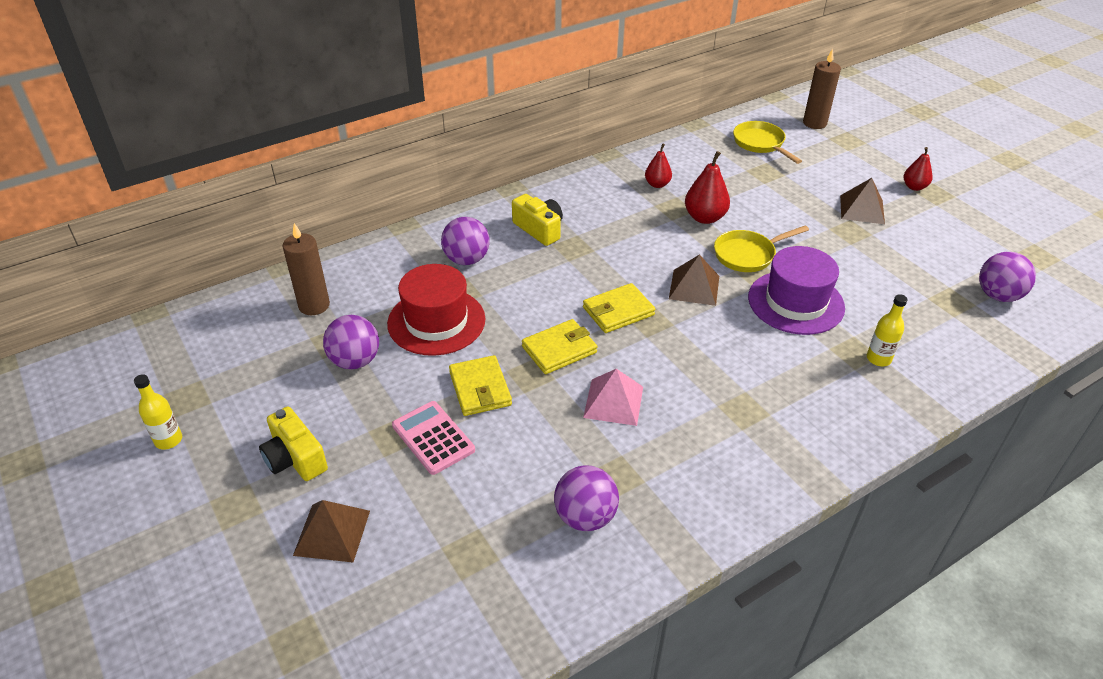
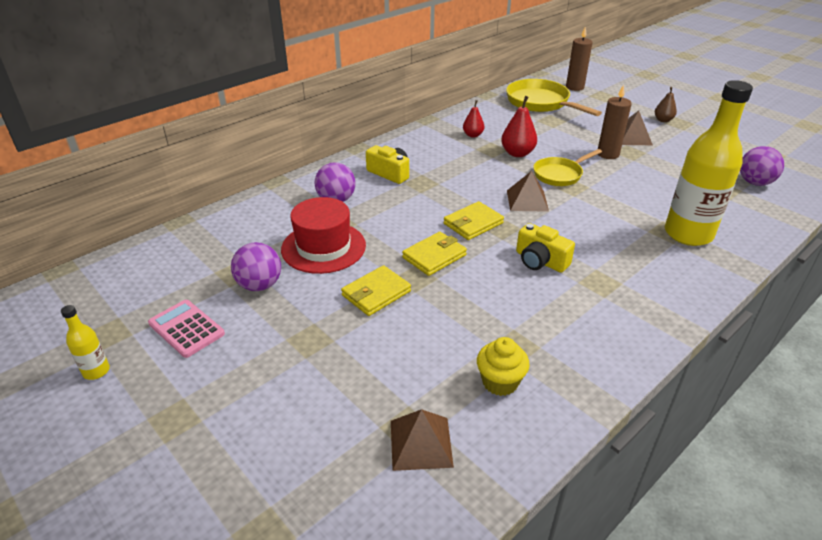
camera: 10 degrees left, 5 degrees down
yellow camera [259,406,328,481] -> yellow camera moved to [516,223,575,273]
brown candle [283,223,330,315] -> brown candle moved to [598,85,632,159]
brown pyramid [293,500,370,562] -> brown pyramid moved to [391,409,454,471]
pink calculator [392,401,475,475] -> pink calculator moved to [148,300,225,358]
yellow wallet [449,355,512,416] -> yellow wallet turned 75 degrees clockwise [341,265,411,316]
purple ball [554,466,619,531] -> yellow cupcake [477,337,530,396]
pink pyramid [583,369,643,426] -> none
yellow pan [733,121,802,164] -> yellow pan [506,79,602,116], size x1.58
purple hat [748,246,845,335] -> none
yellow bottle [867,294,908,366] -> yellow bottle [665,80,753,246], size x2.37
red pear [904,147,932,191] -> brown pear [655,87,677,122]

